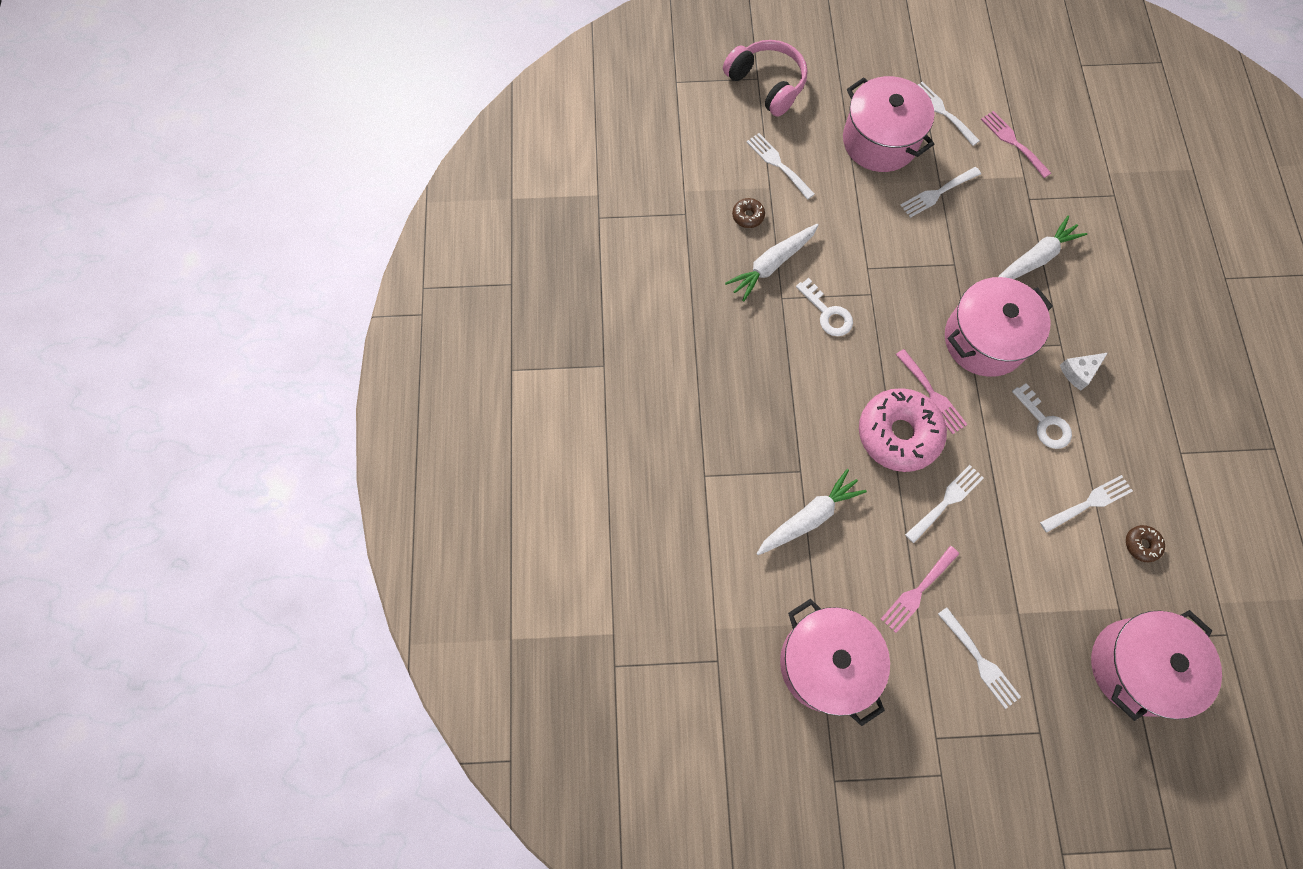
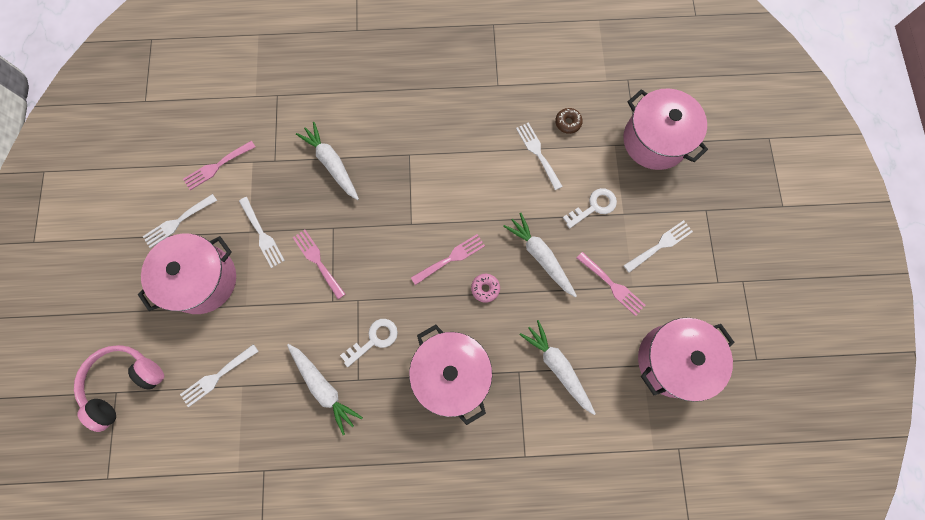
camera: 90 degrees left, 5 degrees up
brown donut [732,198,765,228] -> none
pink donut [859,388,947,472] -> pink donut [471,274,500,303], size x0.42
white fork [905,465,984,543] -> white carrot [503,213,577,297]
pink pot [945,277,1053,377] -> pink pot moved to [409,325,492,425]
white key [1012,383,1072,449] -> white key moved to [563,188,617,228]
white cheese [1060,353,1107,391] -> none
none -> pink fork [293,230,345,299]

